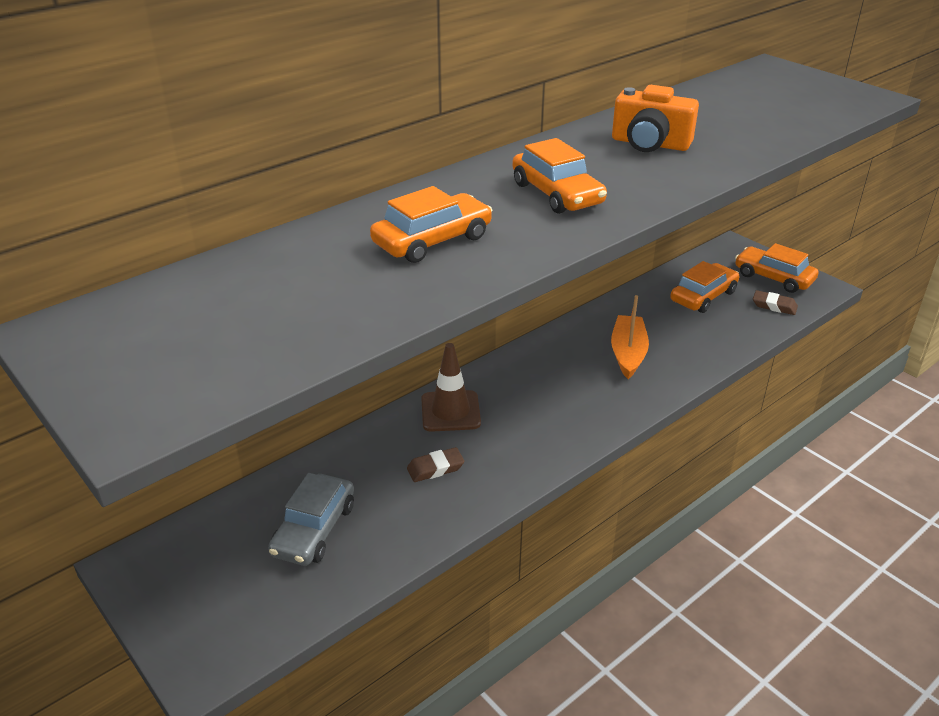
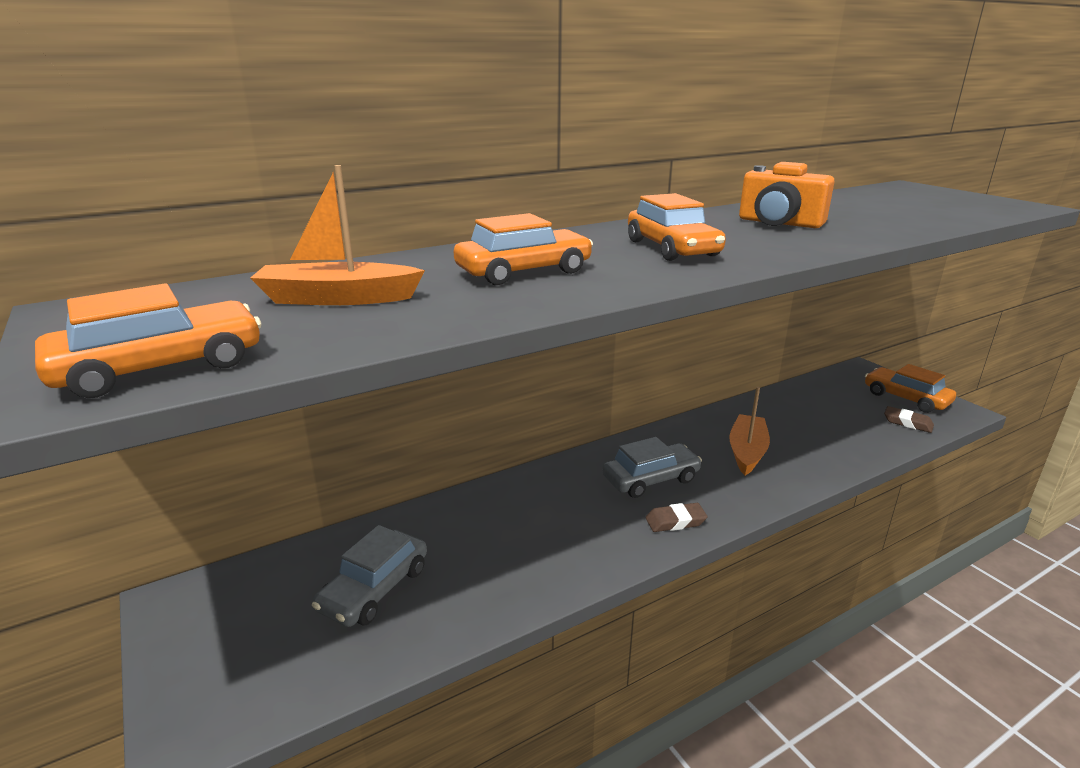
camera: 10 degrees right, 10 degrees down
brown eraser [407,447,465,482] -> brown eraser moved to [645,503,708,532]
brown traffic cone [421,343,481,432] -> none
orange car [670,261,739,313] -> orange car moved to [35,283,261,398]
none -> orange boat [250,165,425,305]
none -> grey car [602,437,702,498]

